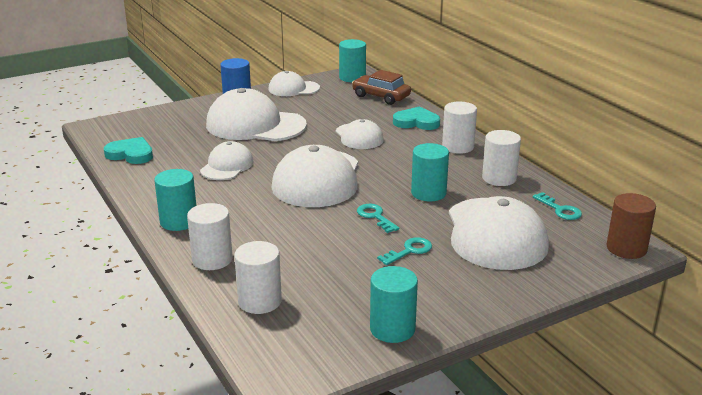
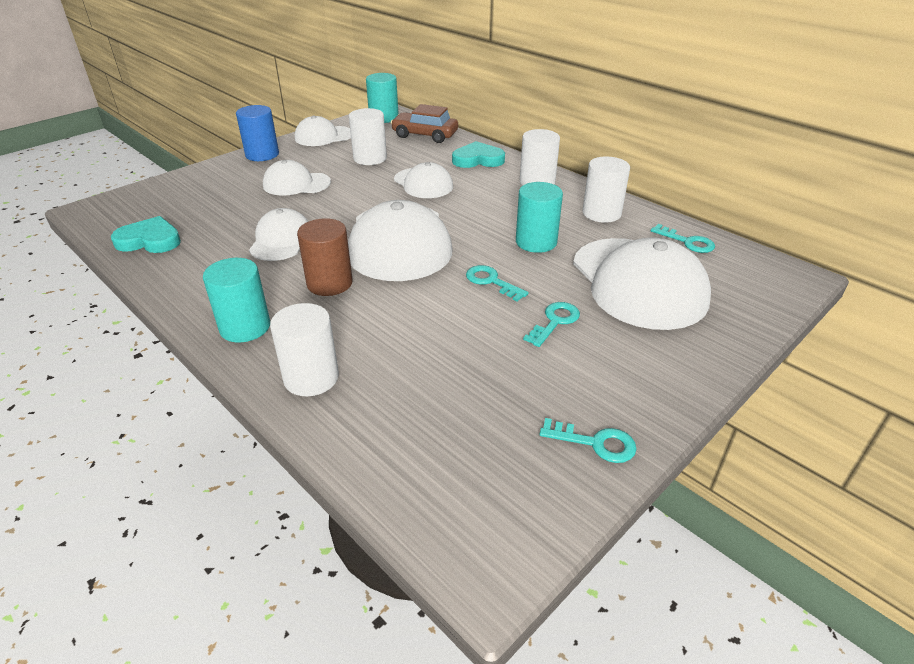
camera: 15 degrees left, 10 degrees up
white cap [206,88,307,141] -> white cap [263,160,331,196], size x0.55
white cylinder [234,241,282,314] -> white cylinder moved to [349,108,387,165]
turquoise cylinder [370,266,418,343] -> turquoise key [539,418,637,463]
brown cylinder [606,193,656,259] -> brown cylinder moved to [297,218,353,296]

